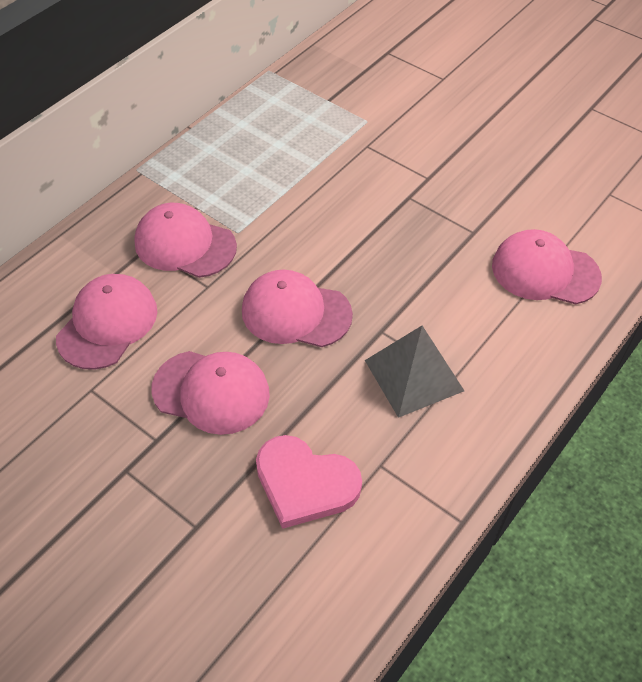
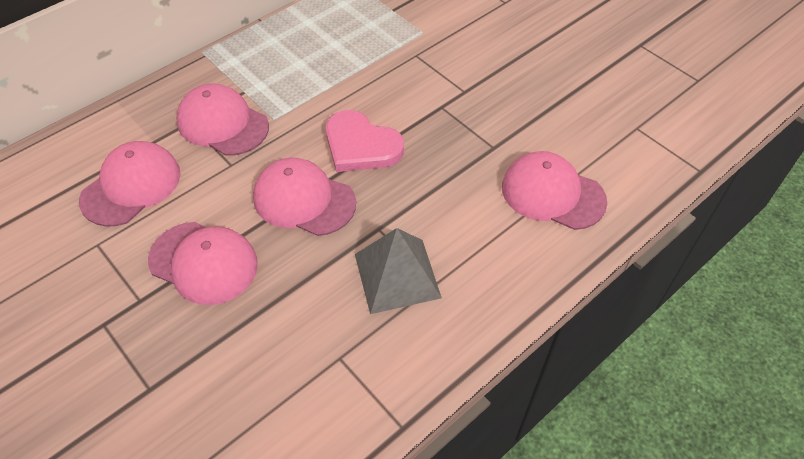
camera: 10 degrees right, 0 degrees up
pink heart [256,435,362,529] -> pink heart moved to [326,110,404,172]

